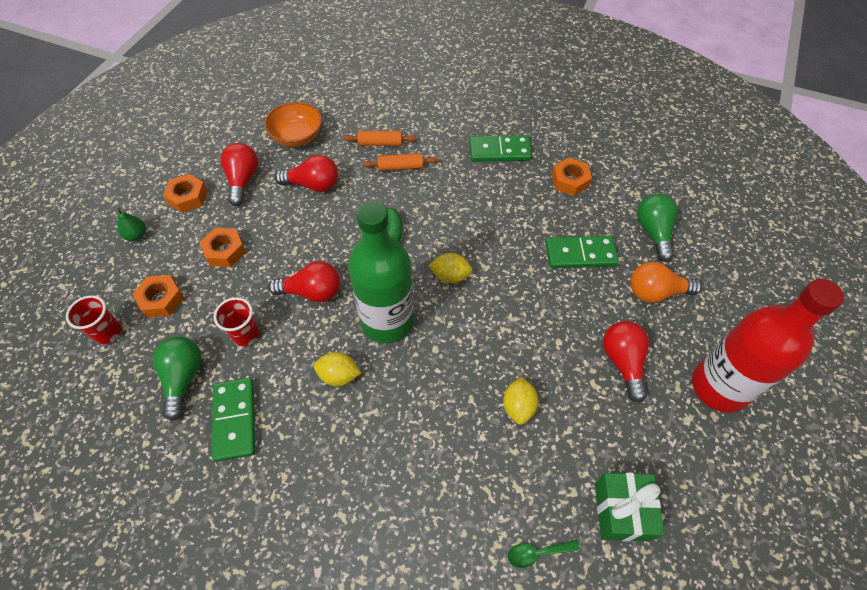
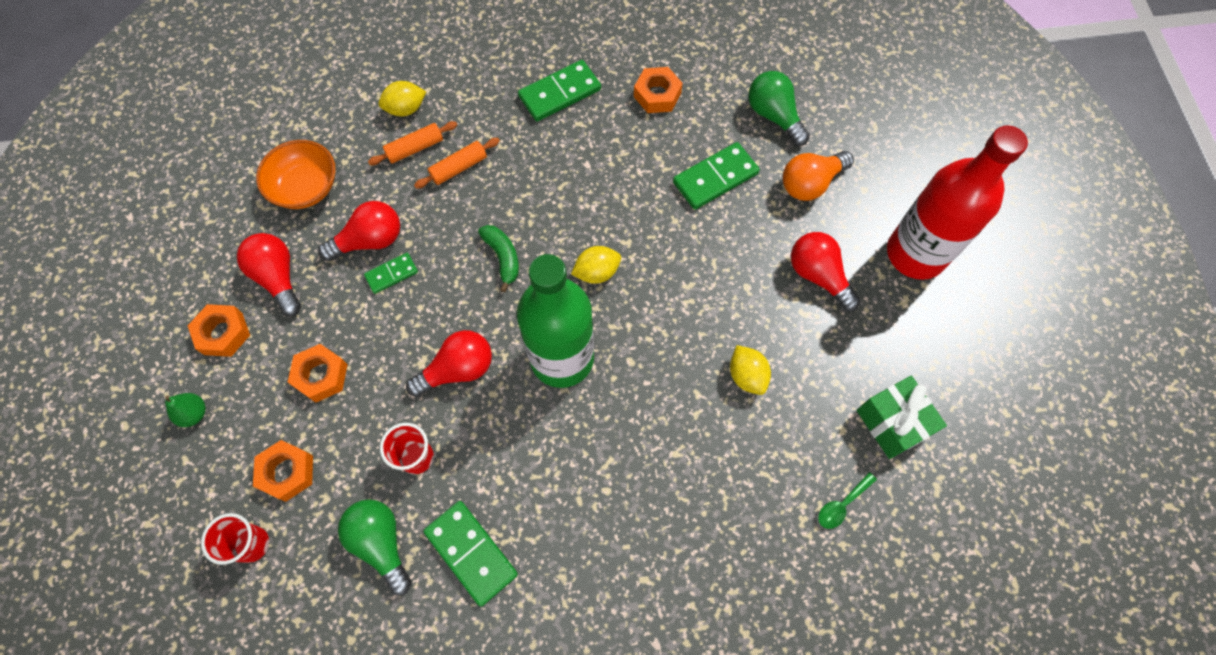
camera: 30 degrees left, 10 degrees up
yellow lemon [314,352,361,386] -> yellow lemon moved to [378,81,426,117]
none -> green domino [364,253,418,294]

